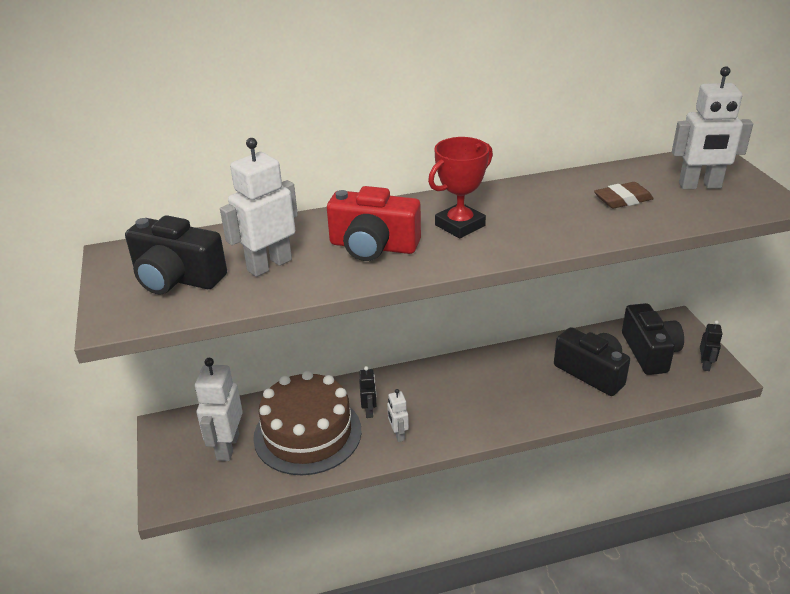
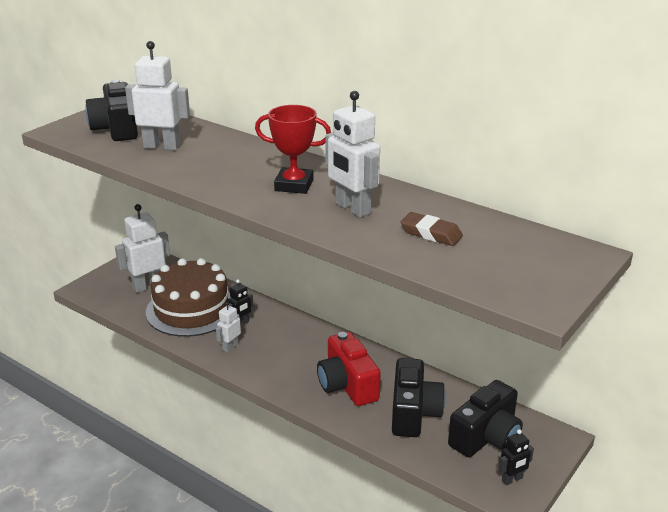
camera: 50 degrees right, 5 degrees down
red camera [327,186,421,261] -> red camera moved to [317,332,381,406]
white robot [672,66,753,189] -> white robot moved to [325,91,380,217]

